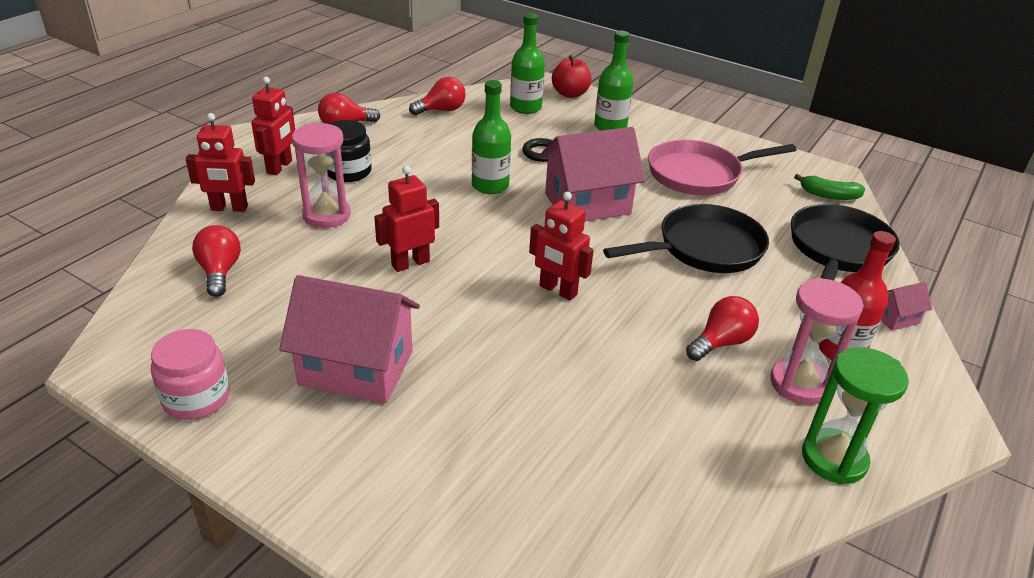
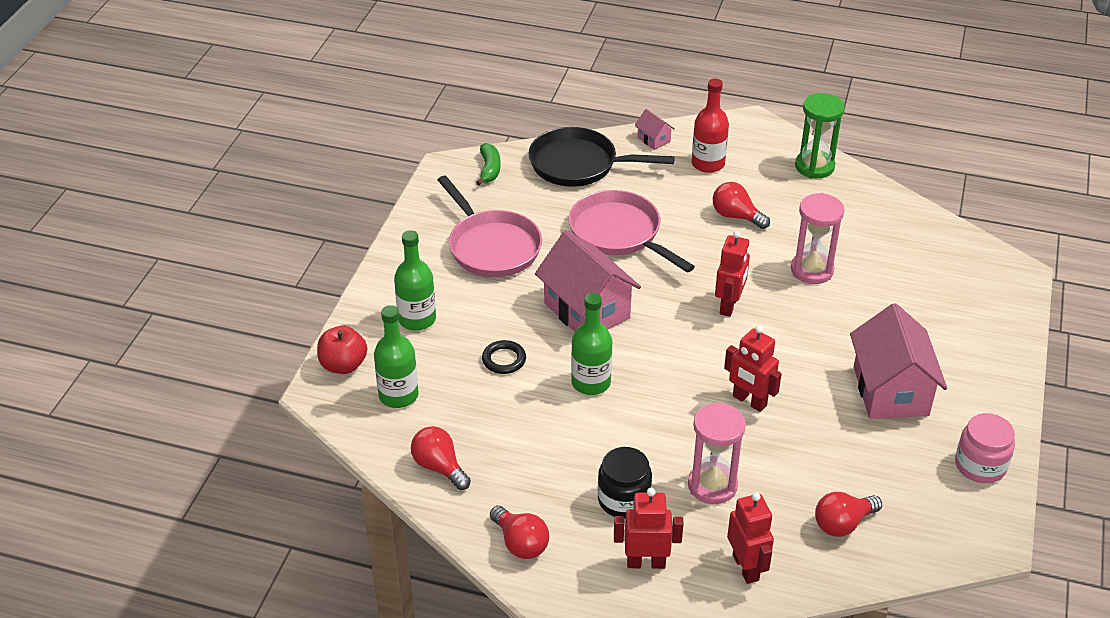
camera: 105 degrees left, 5 degrees up
black pan [603,204,769,273] -> pink pan [568,190,695,273]
pink hourglass [770,278,864,405] -> pink hourglass moved to [791,193,845,284]

